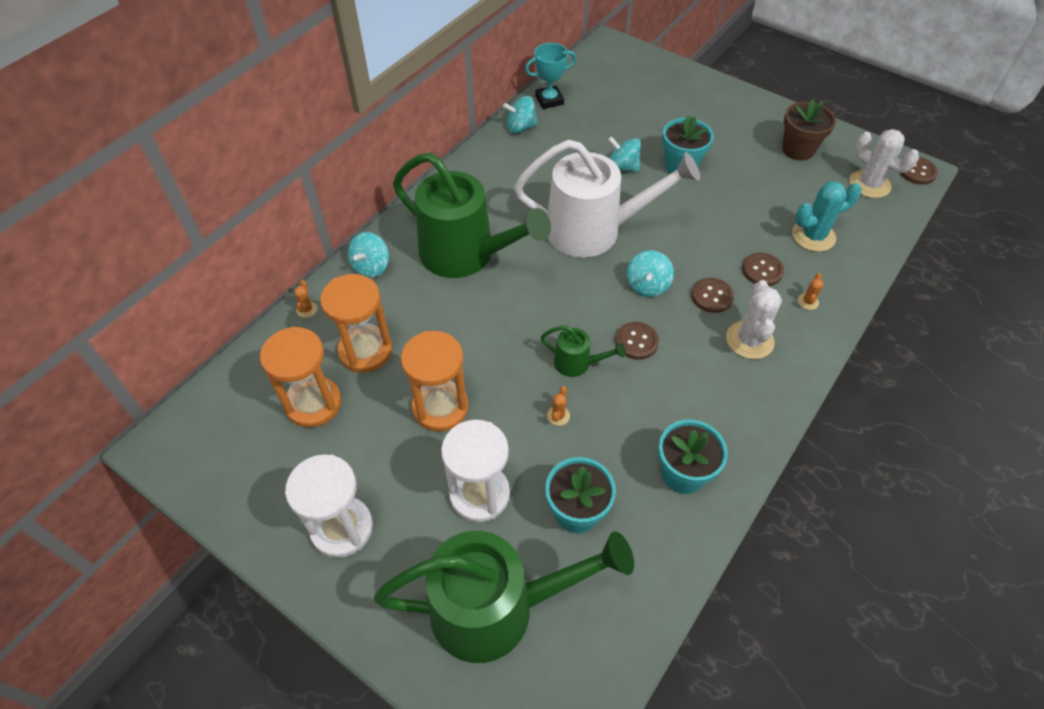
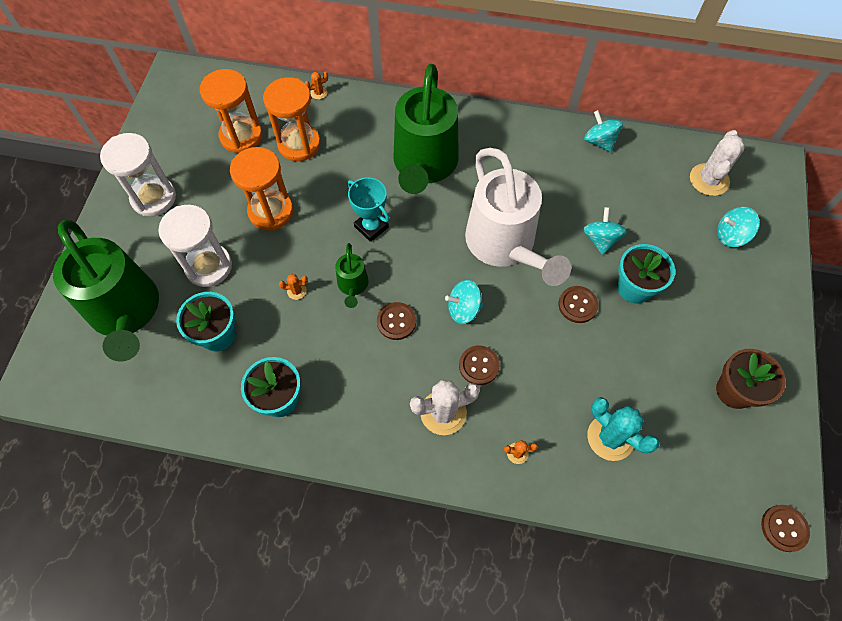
camera: 65 degrees right, 10 degrees up
turquoise spinning top [348,232,389,278] -> turquoise spinning top moved to [717,207,760,247]
turquoise trophy [525,43,576,109] -> turquoise trophy moved to [347,177,390,242]
brown button [742,253,784,286] -> brown button moved to [558,286,598,323]
white cactus [849,129,919,198] -> white cactus moved to [690,130,745,196]

